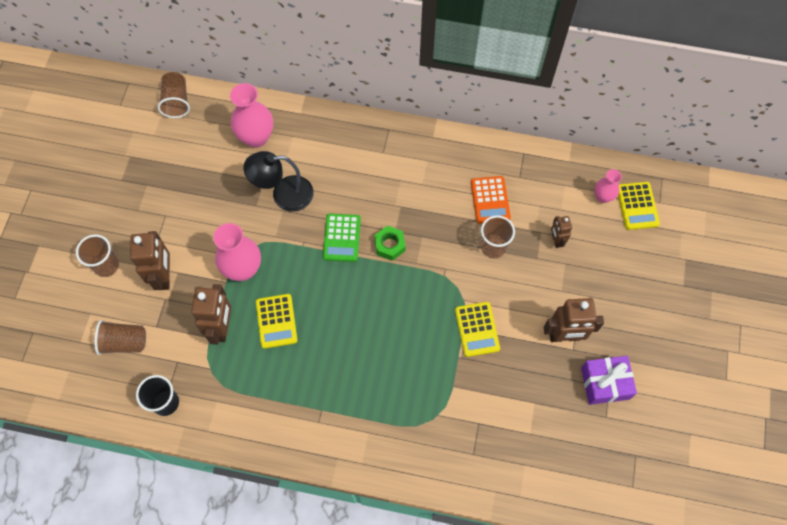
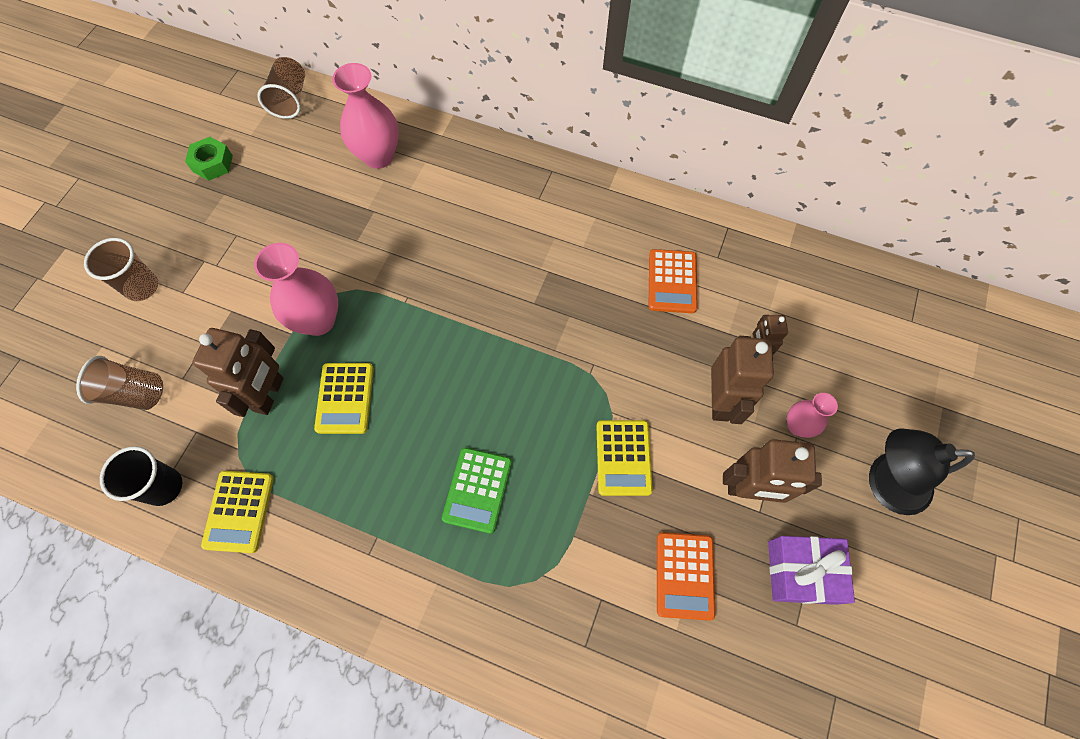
camera: 10 degrees right, 0 degrees up
brown robot [130,231,170,290] -> brown robot moved to [711,336,774,424]
black lamp [243,151,314,212] -> black lamp moved to [869,428,975,515]
green calculator [323,214,361,262] -> green calculator moved to [442,447,512,534]
green nut [374,226,406,261] -> green nut moved to [185,137,233,181]
brown cup [481,215,515,258] -> none
pink vase [594,169,622,203] -> pink vase moved to [787,393,838,438]
yellow calculator [618,182,660,230] -> yellow calculator moved to [201,471,274,553]
none -> orange calculator [657,532,715,621]

